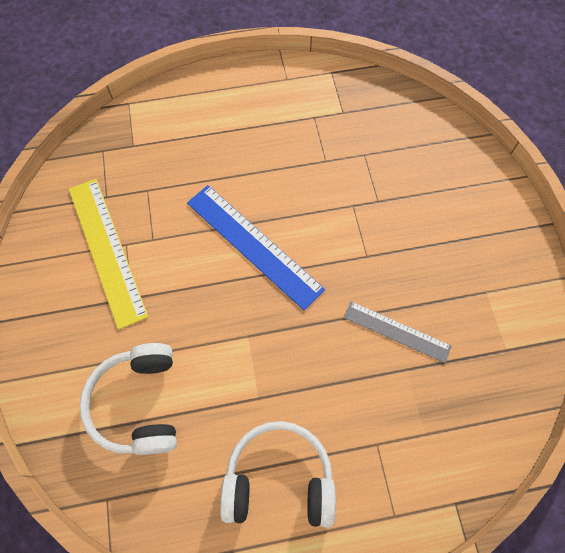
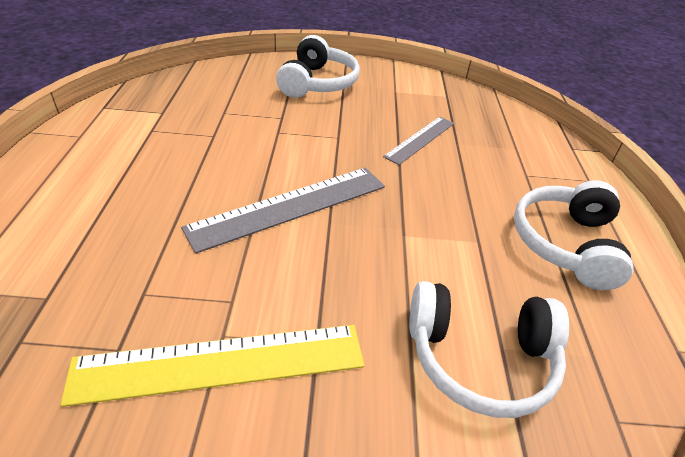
camera: 80 degrees left, 25 degrees down
blue ruler [187,185,325,311] -> grey ruler [181,168,385,254]
none -> white headphones [276,35,360,98]

